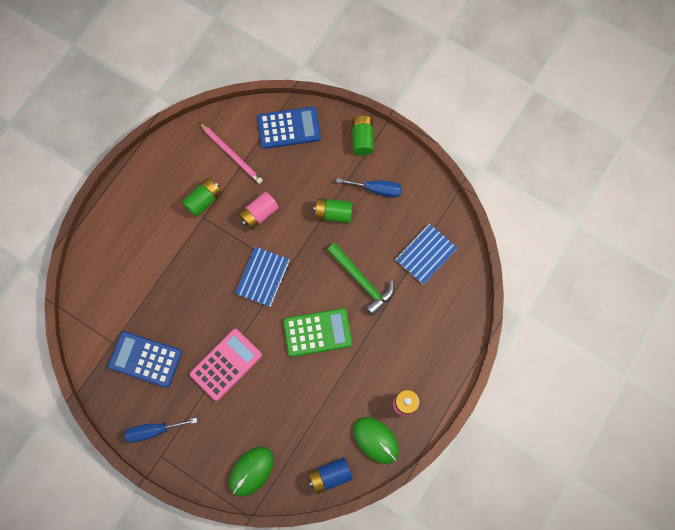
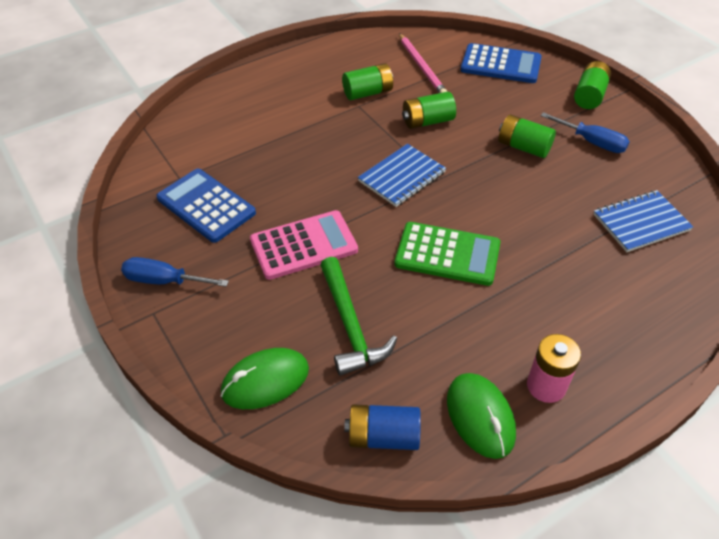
camera: 25 degrees right, 25 degrees down
pink battery [239,192,279,230] -> green battery [402,92,456,129]
green hammer [327,243,394,316] -> green hammer moved to [320,257,397,376]

